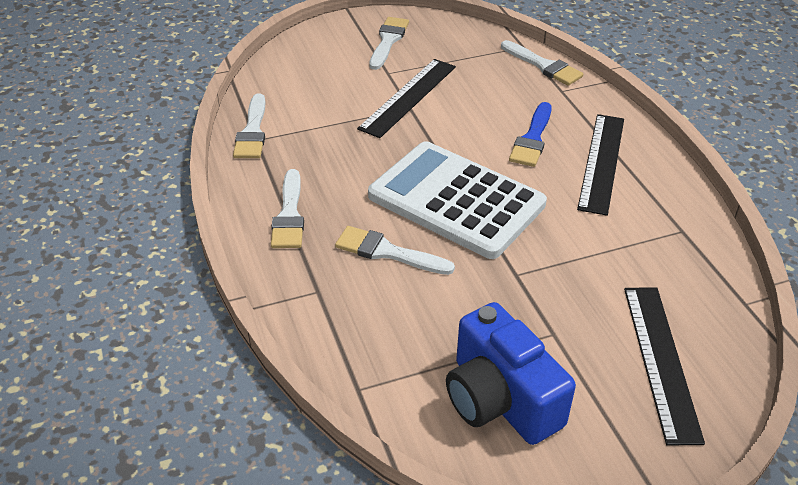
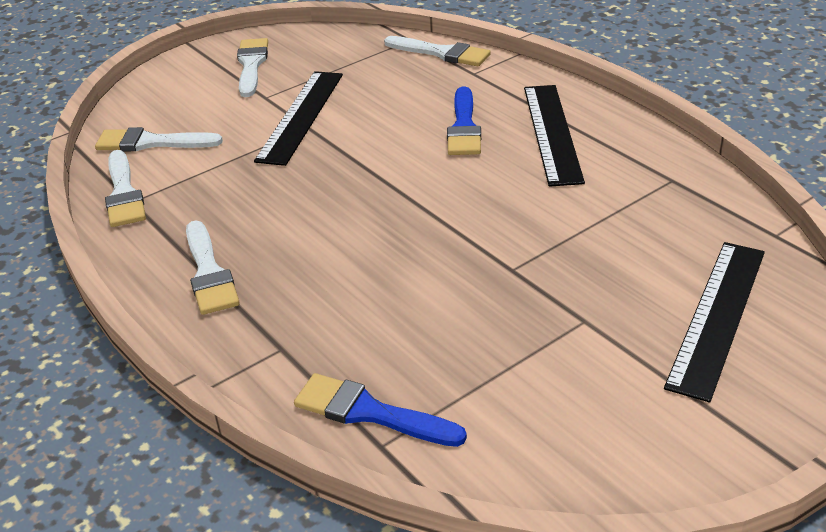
camera: 15 degrees left, 5 degrees down
white brush [335,226,455,275] -> white brush moved to [95,127,223,151]
white calculator [368,141,547,259] -> none
blue camera [446,302,576,445] -> none
black ruler [624,288,705,445] -> black ruler turned 45 degrees clockwise [664,242,765,402]
none -> blue brush [294,373,467,447]

